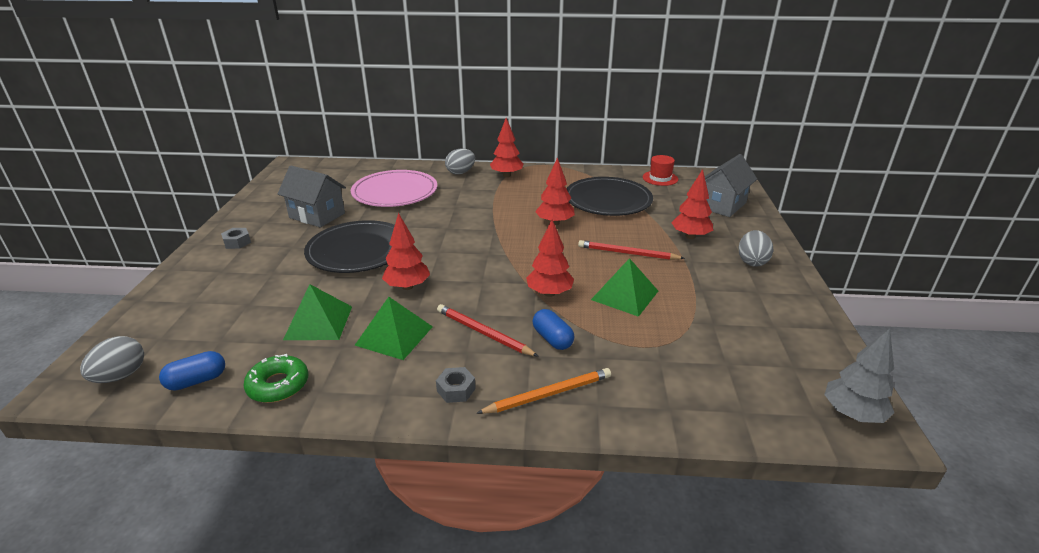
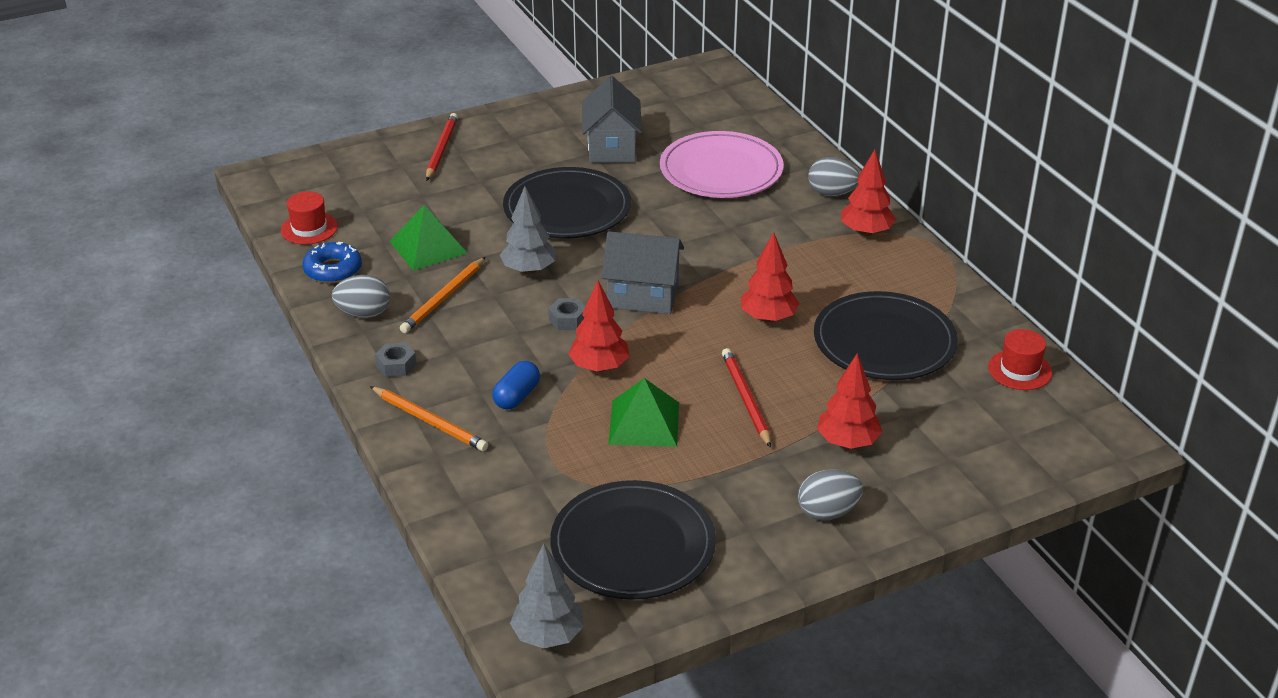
camera: 60 degrees right, 5 degrees up
grey egg [80,336,144,383] -> grey egg moved to [332,275,390,318]
blue capsule [159,351,225,391] -> red hat [281,192,338,245]
grey nut [221,228,251,249] -> grey nut moved to [548,298,585,330]
green donut [243,354,308,403] -> blue donut [302,242,362,283]
green pyramid [355,297,433,360] -> orange pencil [400,257,485,333]
red tree [382,213,430,290] -> grey tree [500,186,556,274]
red pencil [437,304,539,357] -> red pencil moved to [426,113,458,181]
grey house [705,154,757,217] -> grey house moved to [602,231,684,314]
none -> black plate [550,480,716,600]

